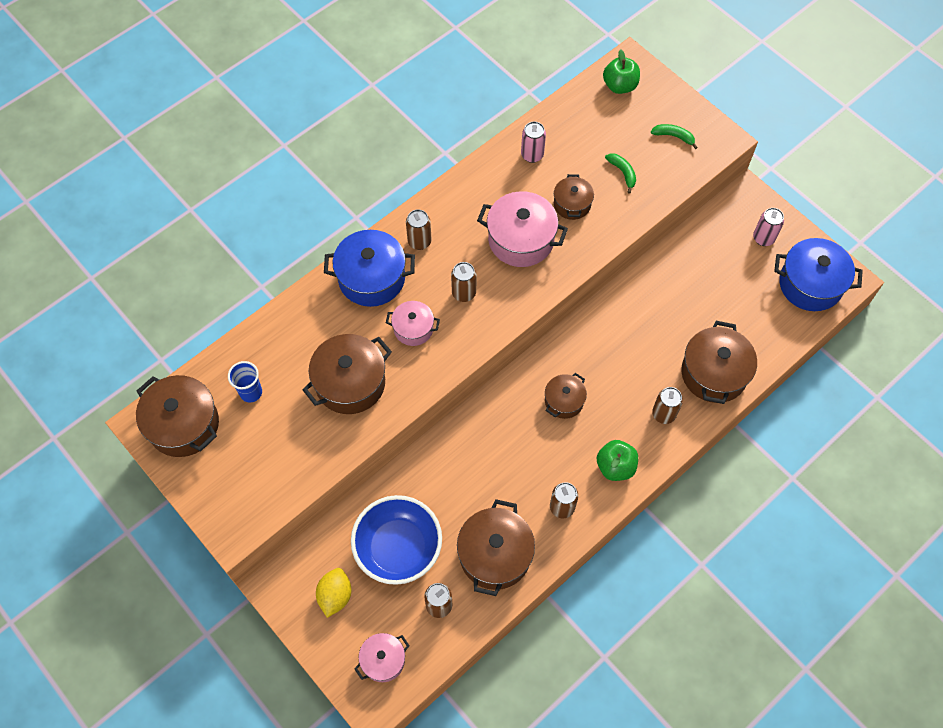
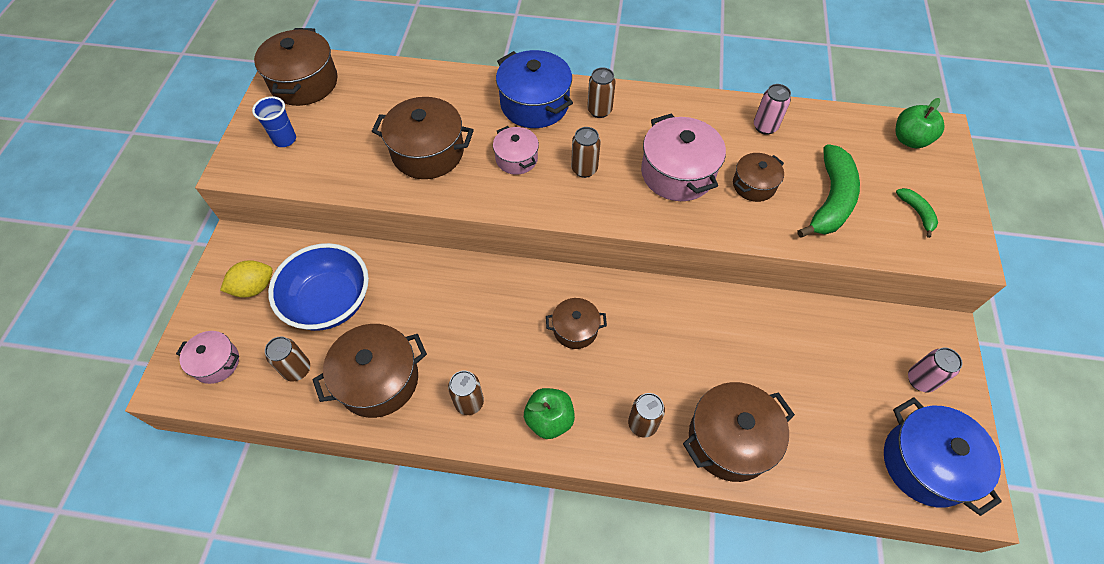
camera: 50 degrees right, 5 degrees down
blue cup [228,361,262,403] -> blue cup moved to [252,96,296,147]
green banana [605,153,636,194] -> green banana [798,144,860,238], size x2.08

